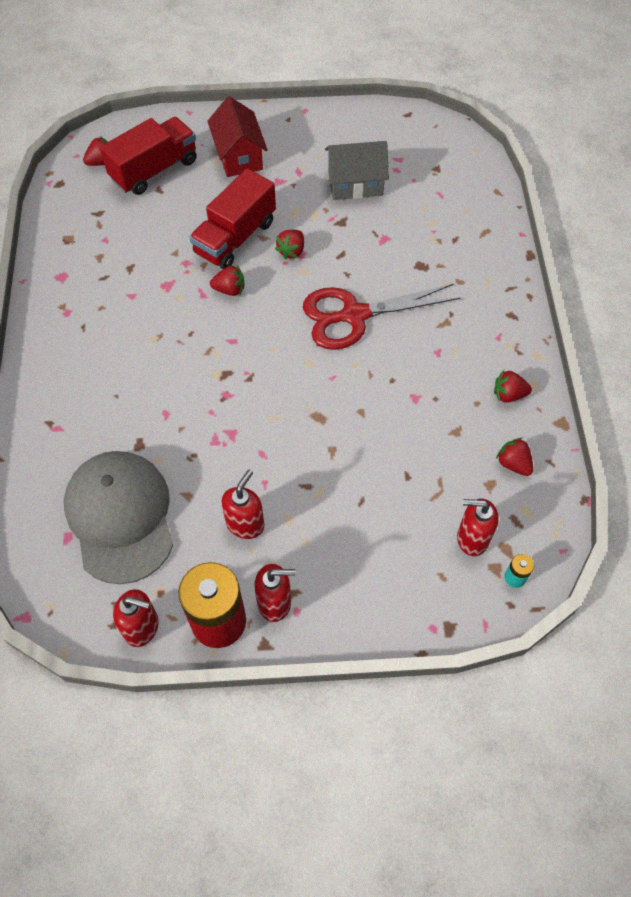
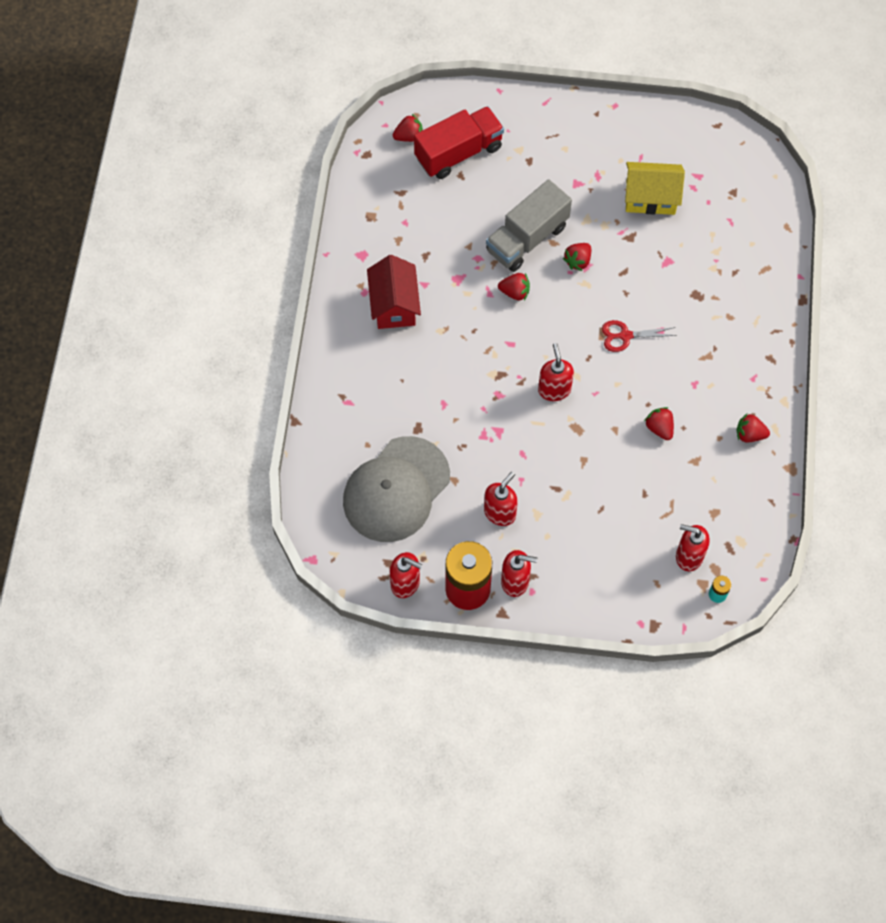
camera: 10 degrees right, 5 degrees up
grey cap [64,451,173,584] -> grey cap turned 135 degrees counterclockwise [343,436,450,542]
red truck [189,168,276,269] -> grey truck [486,179,572,272]
red house [208,96,267,177] -> red house moved to [367,255,421,329]
red scissors [303,284,460,350] -> red scissors [602,320,677,352], size x0.51
grey house [325,141,389,200] -> yellow house [625,162,685,215]
red strawberry [496,438,533,476] -> red strawberry moved to [644,407,674,440]
none -> red soap dispenser [538,343,574,401]

